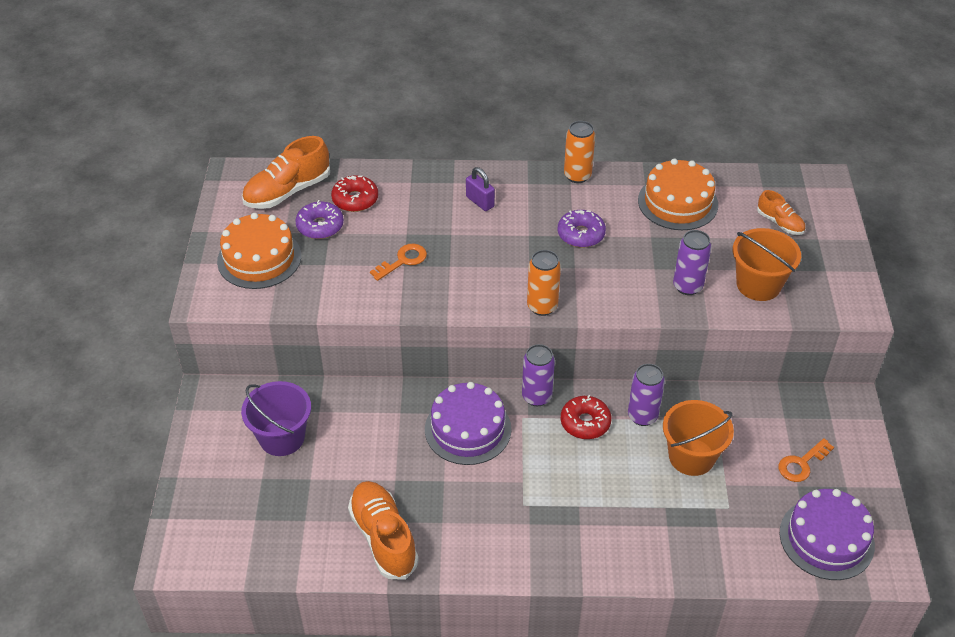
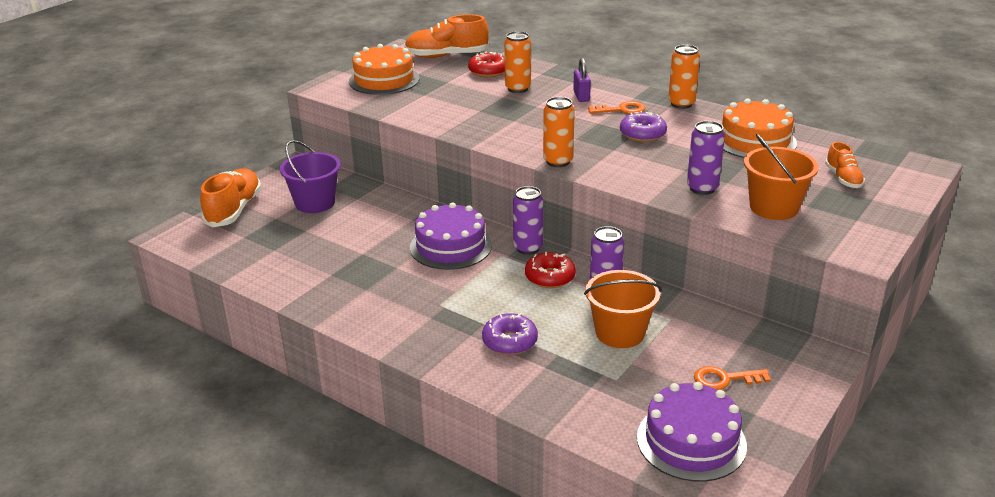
camera: 35 degrees right, 15 degrees down
purple donut [295,200,344,239] -> purple donut moved to [482,313,538,355]
orange shoe [348,481,419,579] -> orange shoe moved to [200,168,261,227]
orange key [370,244,427,281] -> orange key moved to [588,101,646,114]
none -> orange can [504,31,531,93]

